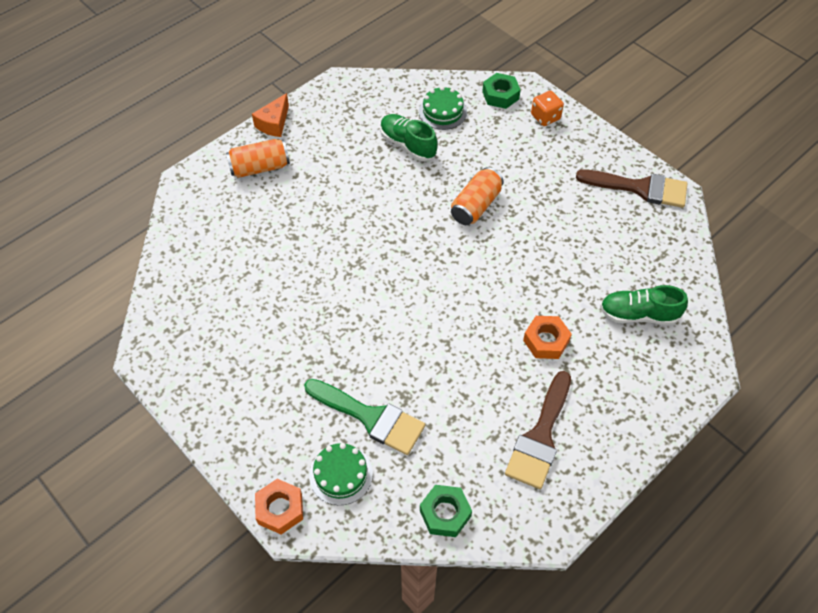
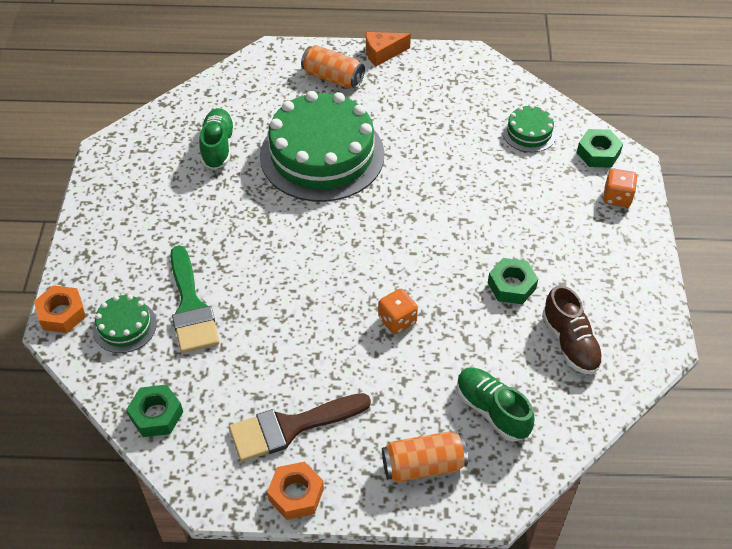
camera: 45 degrees right, 5 degrees down
green shoe [380,114,438,161] -> green shoe moved to [199,108,235,170]
orange can [451,167,504,225] -> orange can moved to [382,432,468,482]
orange nut [523,316,572,359] -> orange nut moved to [267,462,324,520]
brown brush [576,169,687,208] -> none
none -> green cake [260,91,384,202]
none -> orange dice [378,289,418,334]
none -> green nut [488,258,538,304]
none -> brown shoe [542,285,603,374]

